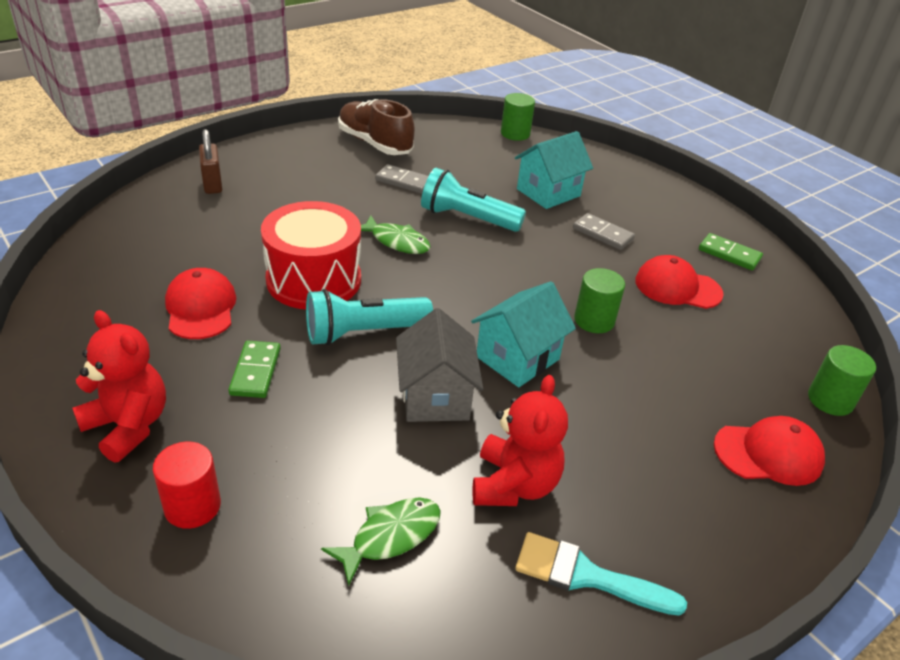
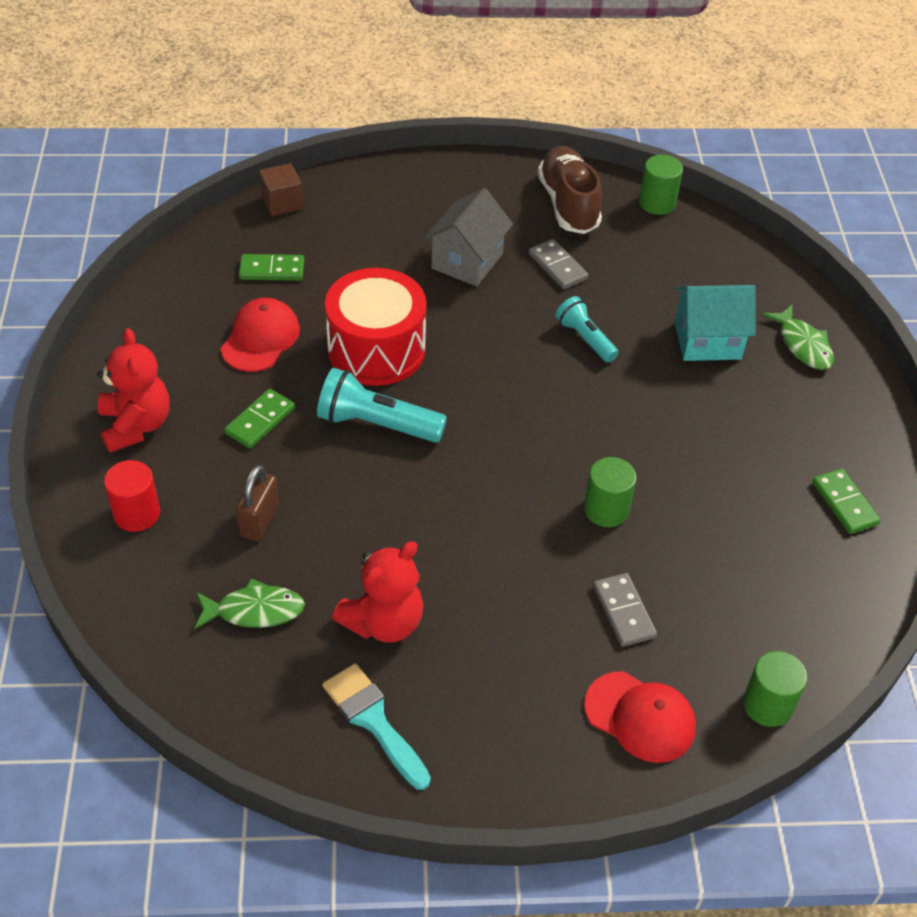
camera: 35 degrees right, 10 degrees up
brown padlock [199,129,222,194] -> brown padlock moved to [236,465,279,541]
green fish [361,215,431,254] -> green fish moved to [762,304,834,370]
grey house [396,308,483,422] -> grey house moved to [424,188,513,286]
turquoise flashlight [421,168,526,232] -> turquoise flashlight [555,296,619,363], size x0.63
turquoise house [471,281,576,387] -> none
green cylinder [501,93,535,141] -> green cylinder moved to [639,155,683,215]
grey domino [573,213,635,250] -> grey domino moved to [593,573,657,647]
red cap [635,255,724,309] -> none
none -> green domino [239,254,304,281]
none -> brown cube [259,163,303,216]

